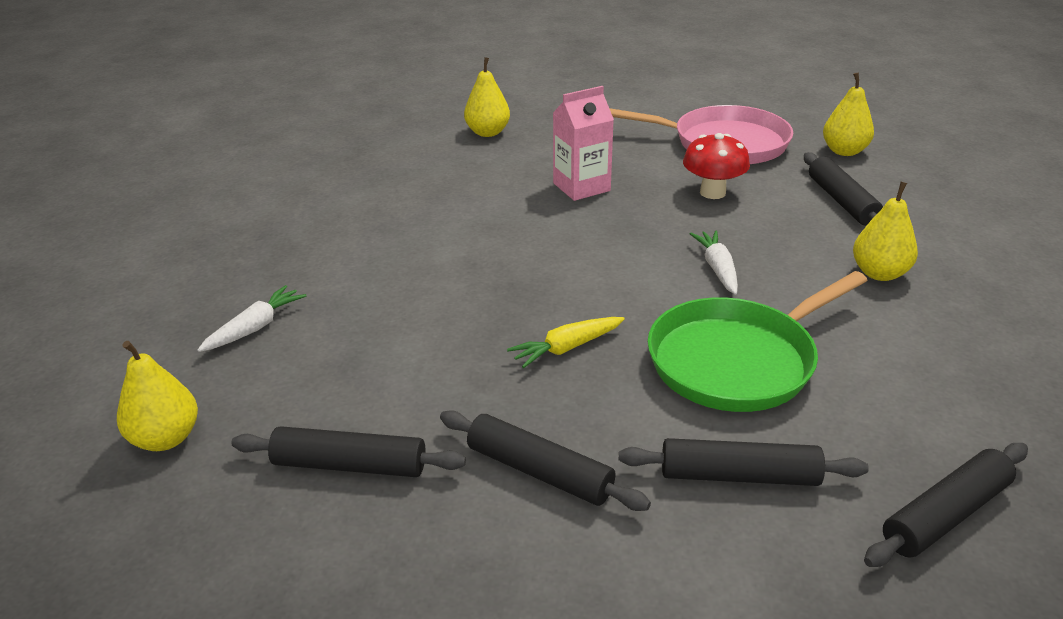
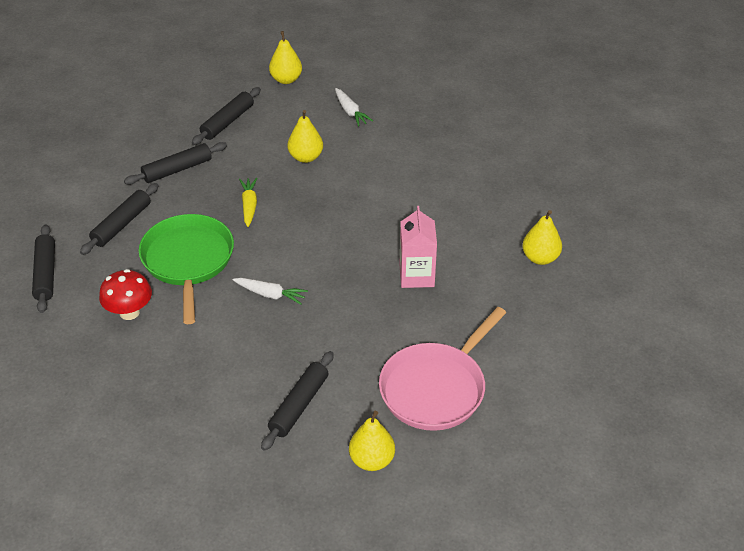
camera: 115 degrees right, 10 degrees up
red mushroom [683,133,750,199] -> red mushroom moved to [99,269,152,320]
black rolling pin [804,152,883,226] -> black rolling pin turned 75 degrees counterclockwise [261,351,334,451]
yellow pear [853,182,918,281] -> yellow pear moved to [287,110,323,163]

